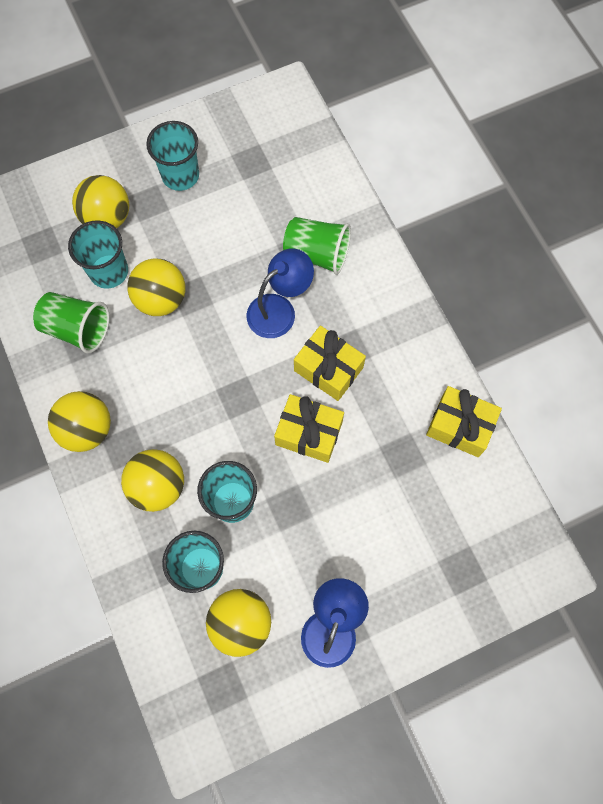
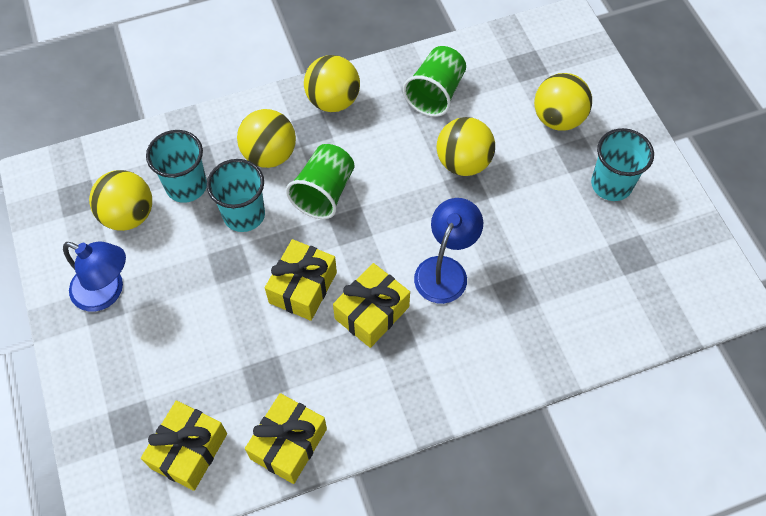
camera: 95 degrees right, 10 degrees down
turquoise cup [68,220,128,289] -> none
blue lamp [247,248,314,338] -> blue lamp turned 120 degrees counterclockwise [414,198,483,304]
green cup [283,217,351,275] -> green cup moved to [286,144,354,219]
none -> yellow gift [141,401,227,491]

